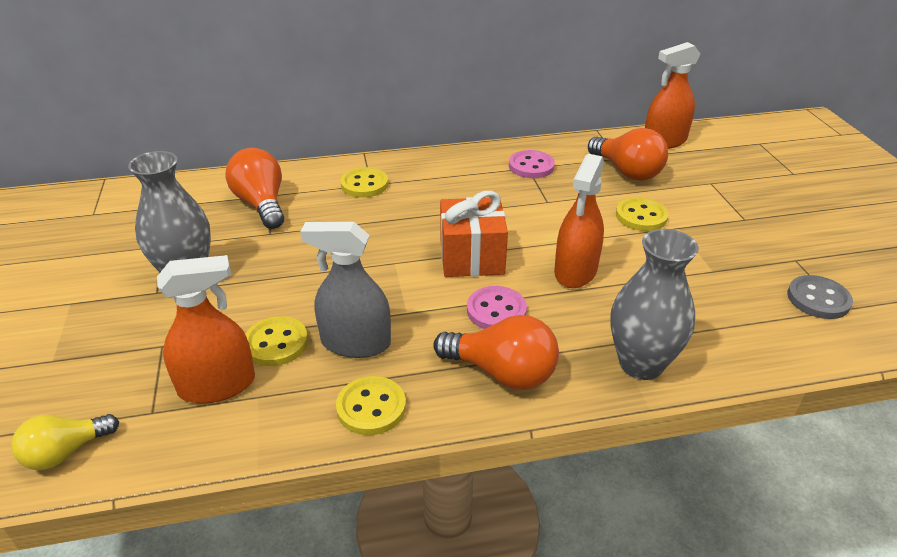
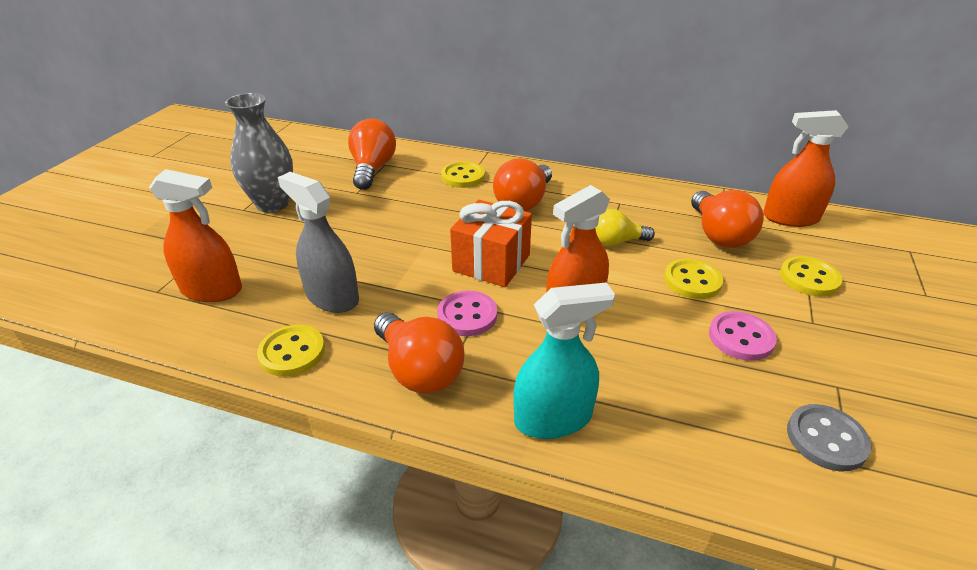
camera: 30 degrees right, 0 degrees up
yellow light bulb [11,414,119,470] -> yellow light bulb moved to [595,209,655,246]
yellow button [245,316,308,366] -> yellow button moved to [780,256,843,296]
pink button [509,150,555,178] -> pink button moved to [709,311,777,361]
grey vase [610,229,699,380] -> turquoise spray bottle [513,282,615,439]
none -> orange light bulb [493,158,552,211]

